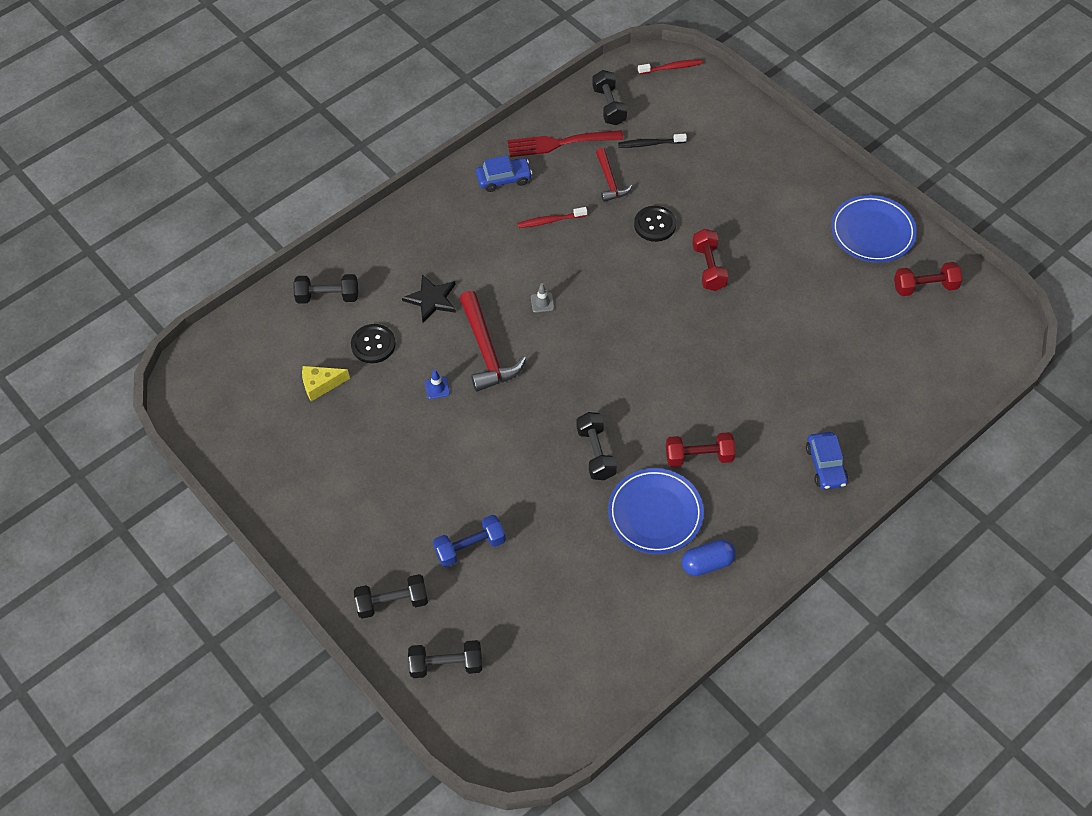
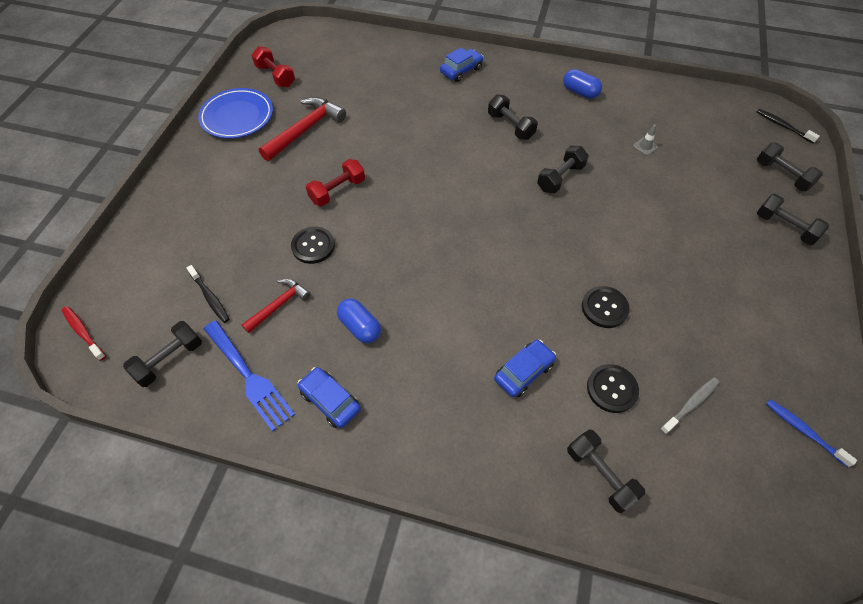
camera: 125 degrees left, 0 degrees up
yellow cheese [302,366,350,401] -> grey toothbrush [660,377,719,434]
black star [402,274,456,322] -> blue car [494,340,556,397]
blue traffic cone [425,369,450,399] -> black button [582,286,630,328]
blue dumbbell [433,515,506,567] -> none
red hammer [459,291,526,392] -> red hammer moved to [259,97,346,161]
red fork [508,130,623,157] -> blue fork [204,320,295,431]
red toothbrush [517,207,587,228] -> blue capsule [337,298,381,343]
grey traffic cone [531,283,554,313] -> grey traffic cone moved to [633,124,658,156]
blue plate [608,468,704,554] -> none
red dumbbell [666,432,735,467] -> black dumbbell [488,95,538,140]
none -> black toothbrush [756,109,820,143]
none -> blue toothbrush [766,399,857,467]

